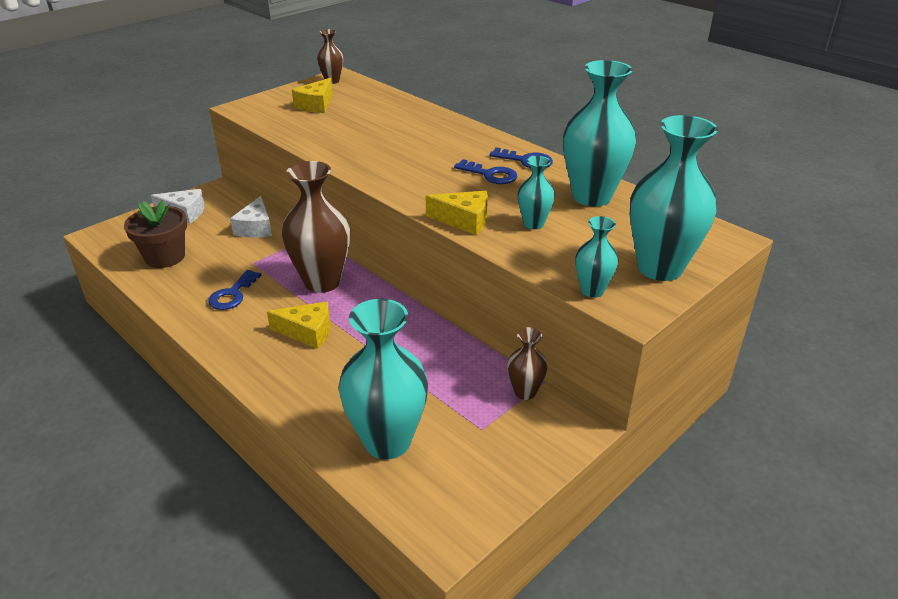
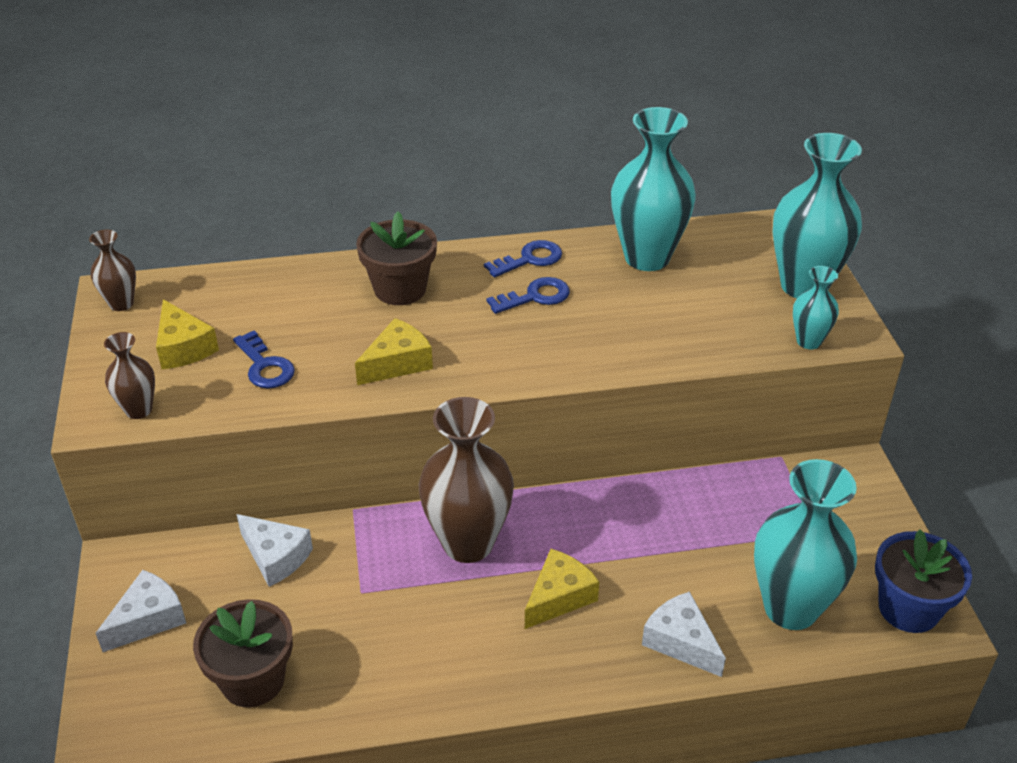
camera: 55 degrees left, 5 degrees up
blue key [208,270,261,310] -> blue key moved to [233,331,295,388]
yellow cheese [426,191,488,235] -> yellow cheese moved to [355,318,433,385]
brown vase [507,327,547,400] -> brown vase moved to [104,332,155,419]
turquoise vase [518,156,555,229] -> none
none -> brown flower pot [356,211,437,305]
none -> white cheese [642,591,726,677]
none -> blue flower pot [875,529,972,633]

